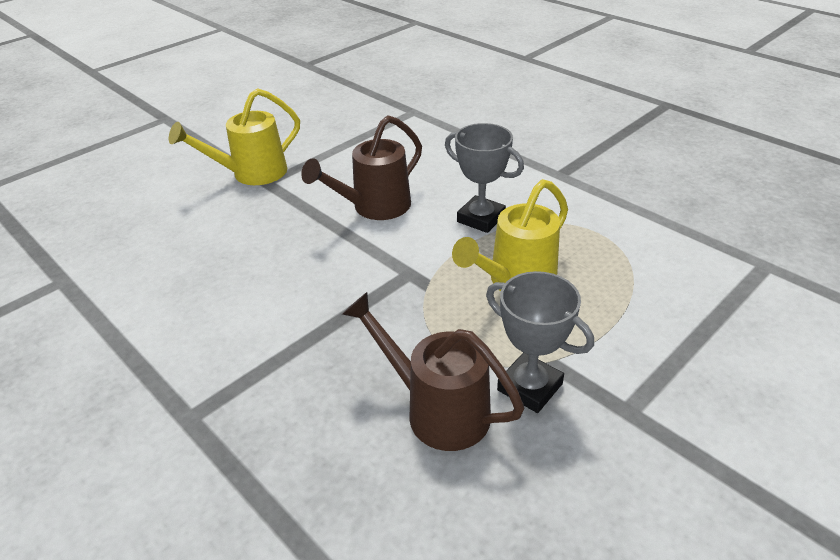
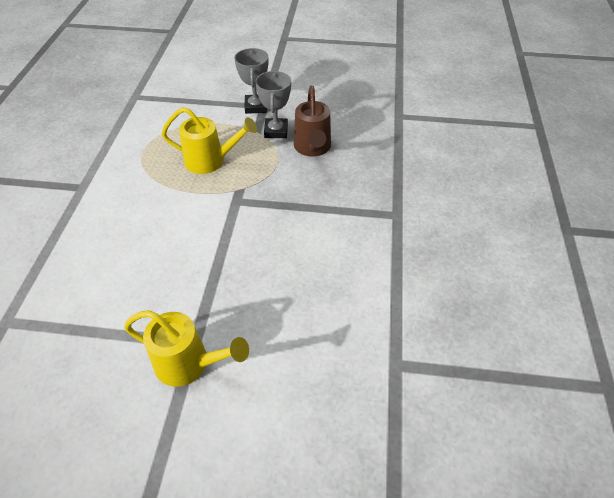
camera: 130 degrees left, 10 degrees up
brown watering can [301,115,422,220] -> none
grey trophy [445,123,524,233] -> grey trophy moved to [234,48,269,114]

